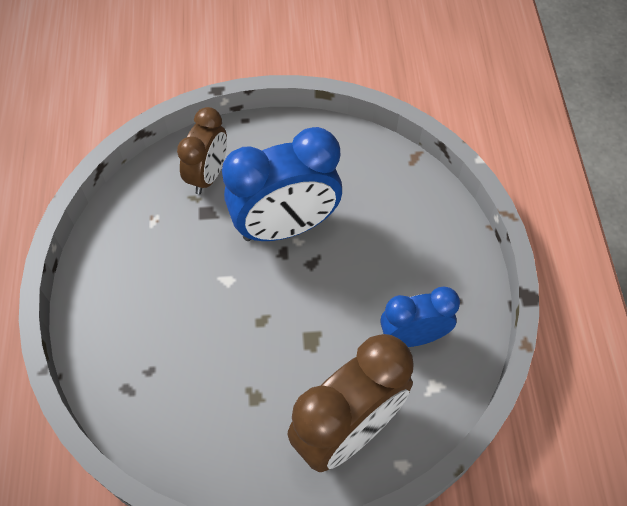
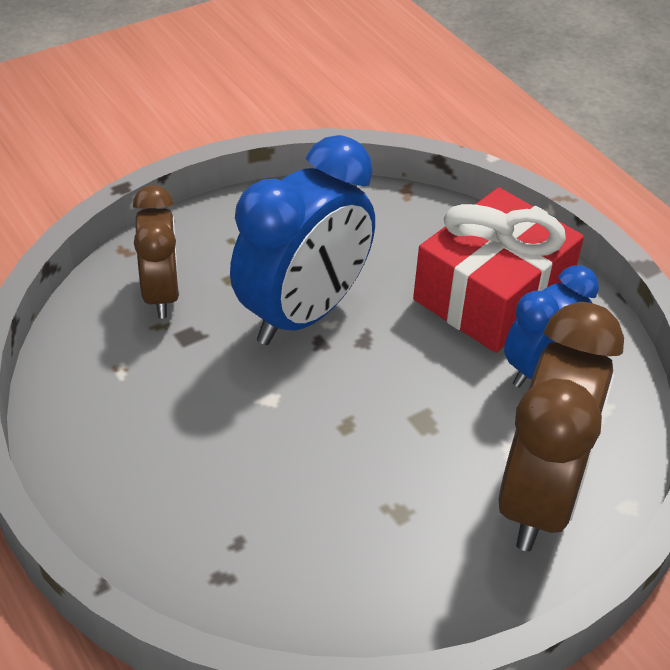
camera: 30 degrees left, 15 degrees down
none -> red gift [413,187,584,353]

